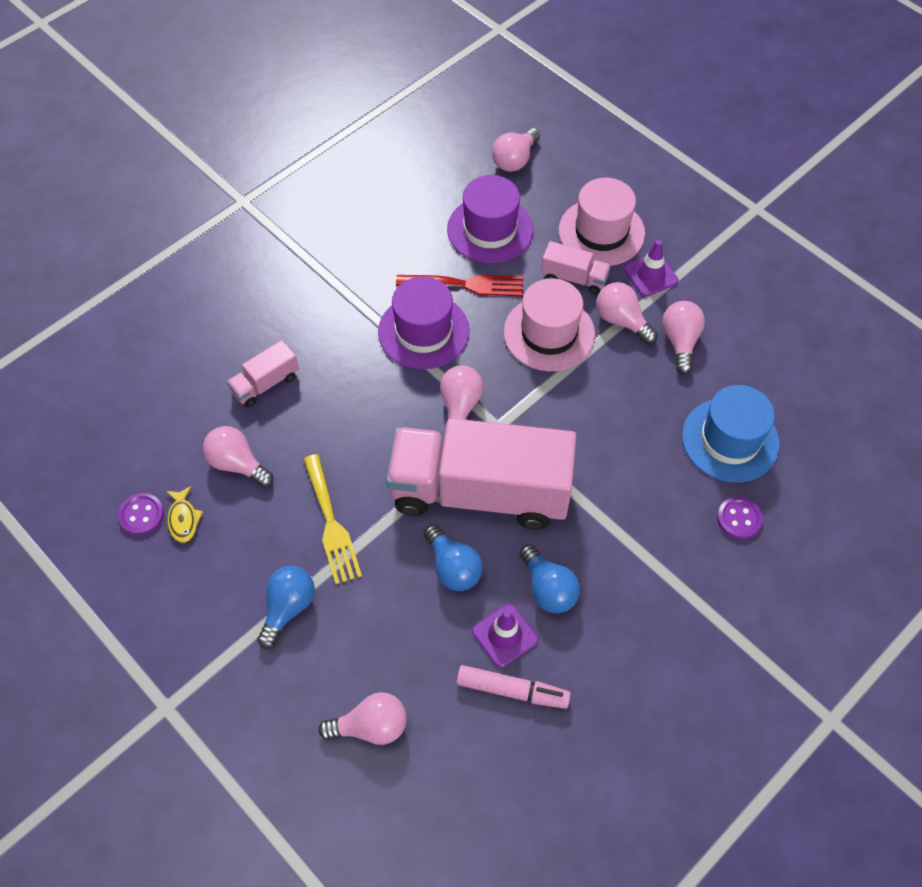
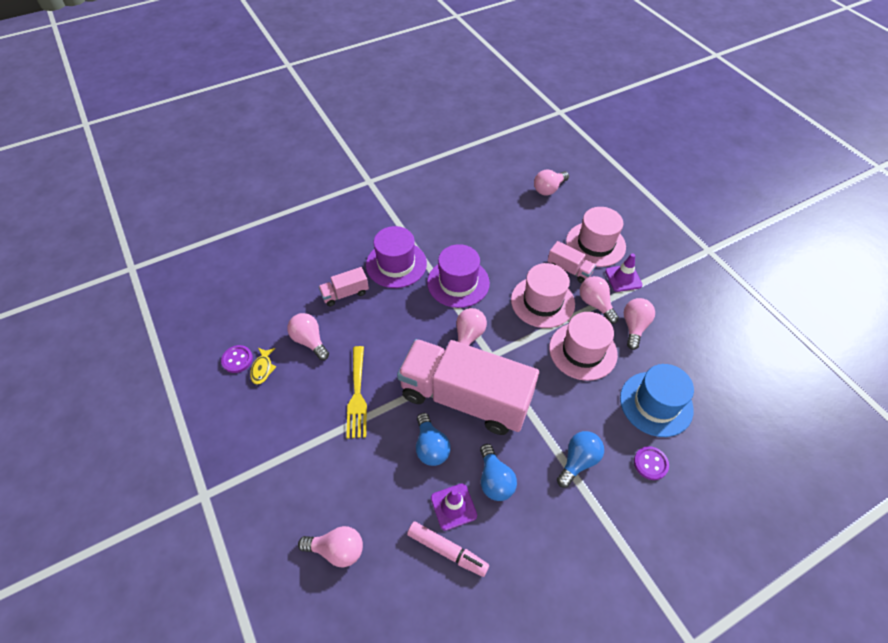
camera: 15 degrees right, 5 degrees down
blue light bulb [257,566,315,649] -> blue light bulb moved to [557,431,604,488]
red fork [396,274,523,296] -> none
purple hat [447,175,534,263] -> purple hat moved to [366,226,427,288]
none -> pink hat [549,312,618,381]

